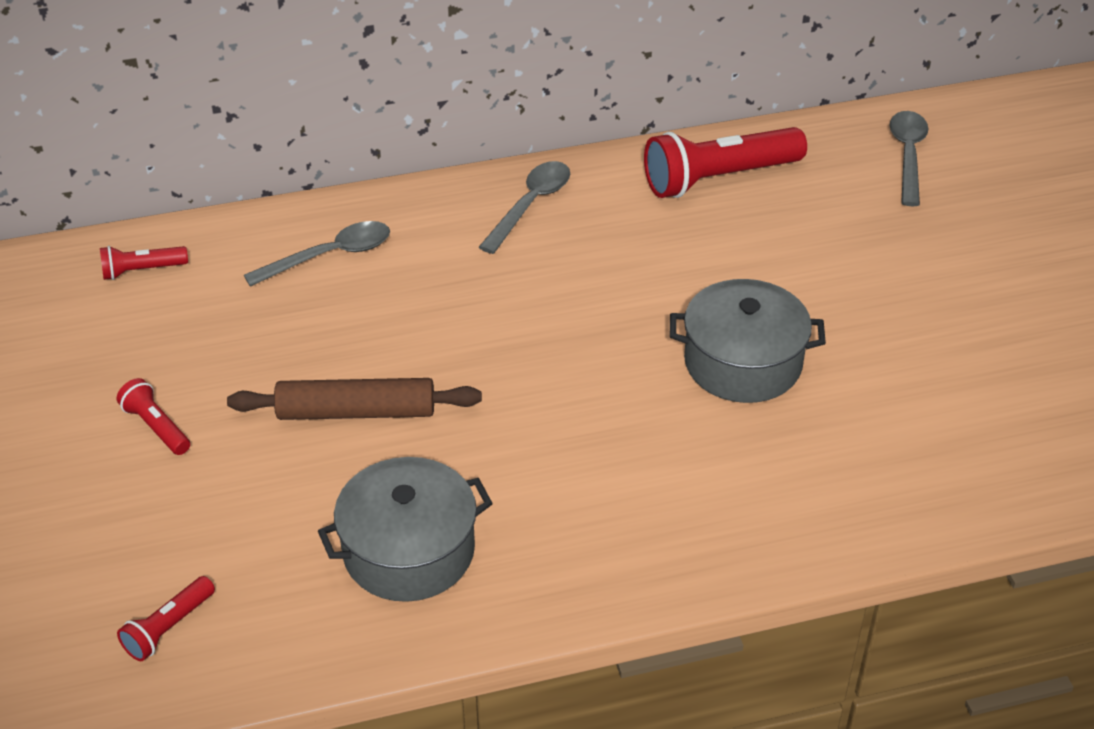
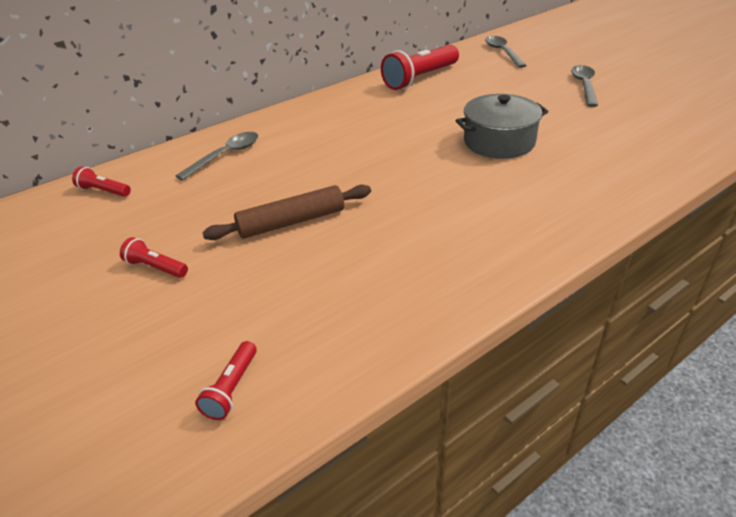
camera: 20 degrees left, 5 degrees down
red flashlight [100,246,188,280] -> red flashlight turned 60 degrees clockwise [72,166,131,197]
grey pot [318,457,493,602] -> none
grey spoon [479,161,570,254] -> grey spoon moved to [571,65,598,107]

